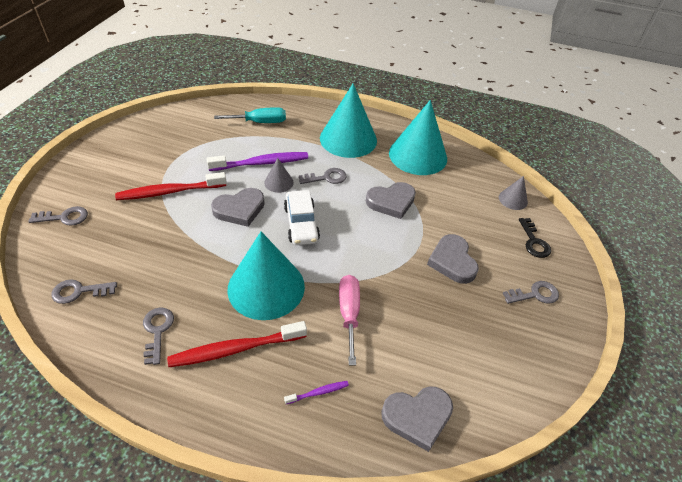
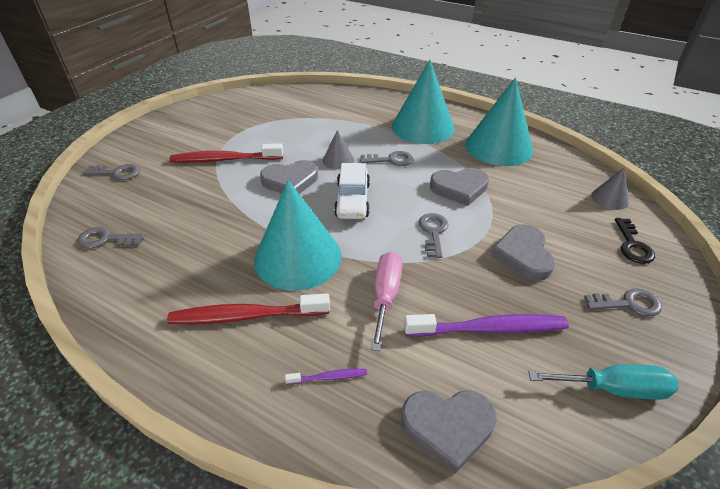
camera: 15 degrees right, 5 degrees down
grey key [143,308,174,365] -> grey key moved to [419,213,448,258]
purple toothbrush [206,152,308,171] -> purple toothbrush moved to [404,314,569,337]
turquoise screwdriver [214,107,286,123] -> turquoise screwdriver moved to [528,364,679,400]

